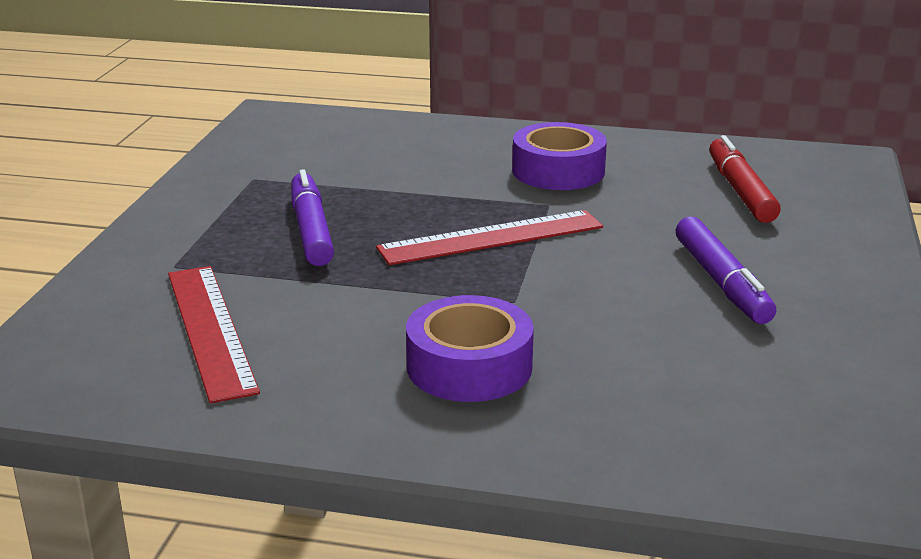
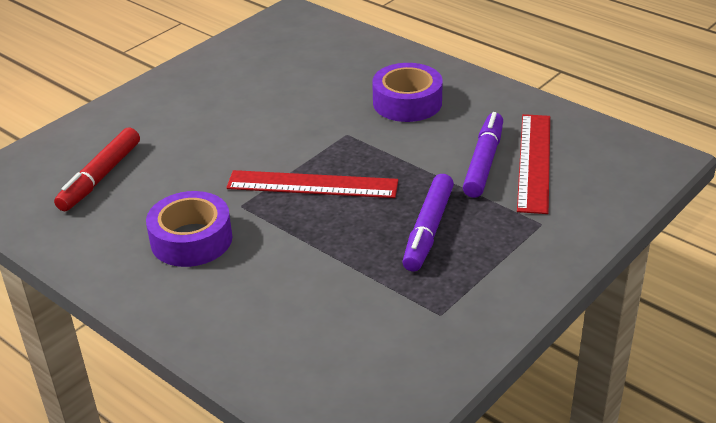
camera: 150 degrees left, 10 degrees up
purple marker [676,216,776,324] -> purple marker moved to [463,112,503,198]

